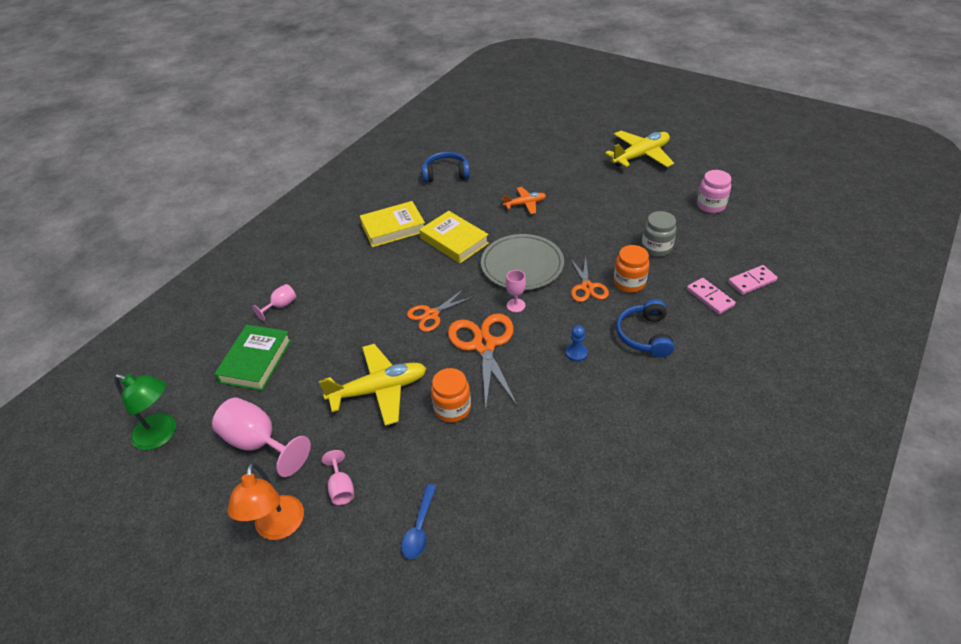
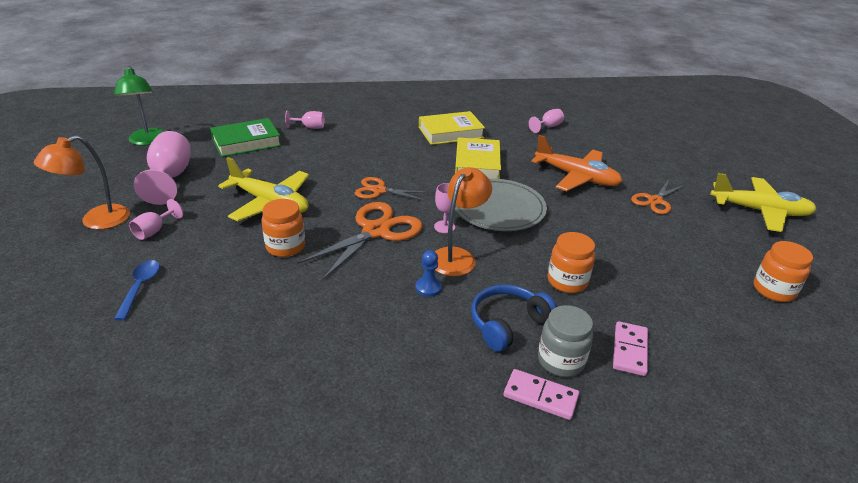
camera: 45 degrees right, 10 degrees down
yellow book [360,201,425,247] -> yellow book turned 45 degrees counterclockwise [419,111,485,145]
blue spoon [401,484,436,559] -> blue spoon turned 120 degrees clockwise [114,260,160,320]
blue headphones [422,152,470,183] -> pink goblet [529,109,564,133]
orange plane [502,187,546,214] -> orange plane [531,135,623,191], size x1.79
orange scissors [570,256,609,302] -> orange scissors moved to [631,181,684,214]
grey jar [642,211,677,257] -> grey jar moved to [538,305,593,377]
pink jar [697,170,731,213] -> orange jar [754,241,813,302]
pink domino [728,265,778,295] -> pink domino moved to [504,369,579,420]
none -> orange lamp [435,167,492,276]

